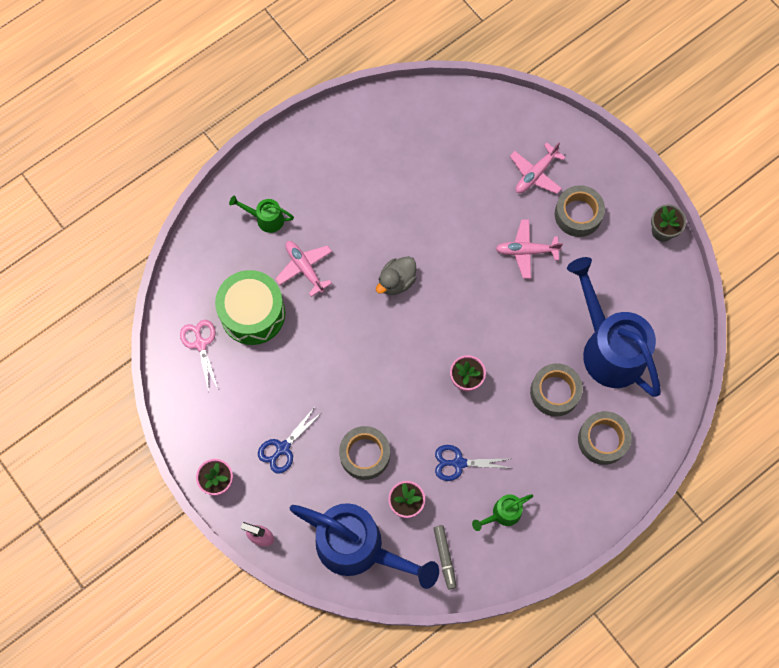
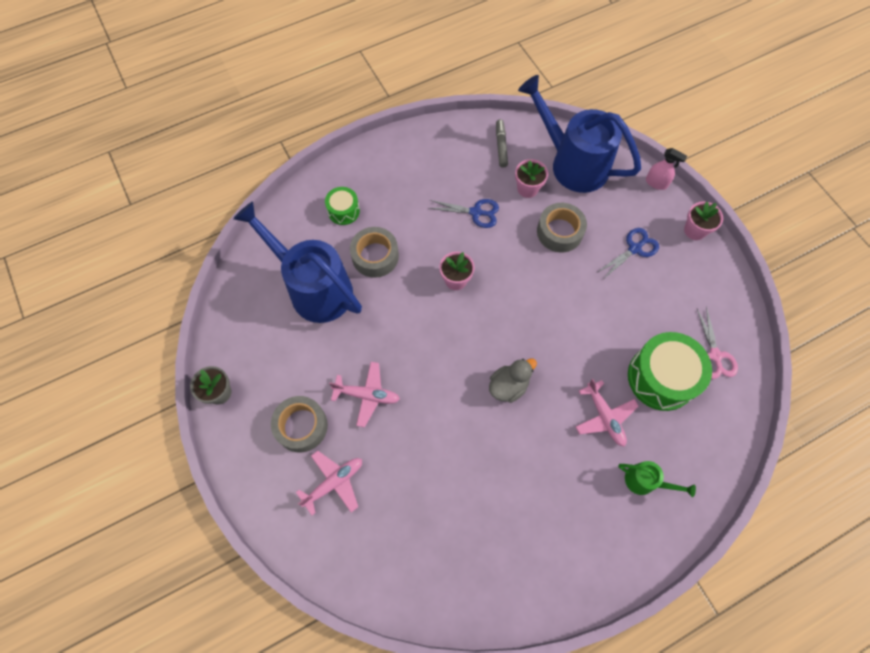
camera: 170 degrees left, 5 degrees down
green watering can [472,494,533,531] -> none
blue watering can [567,257,661,397] -> blue watering can turned 150 degrees clockwise [233,201,362,323]
grey tape [578,411,632,465] -> green drum [325,187,360,225]

